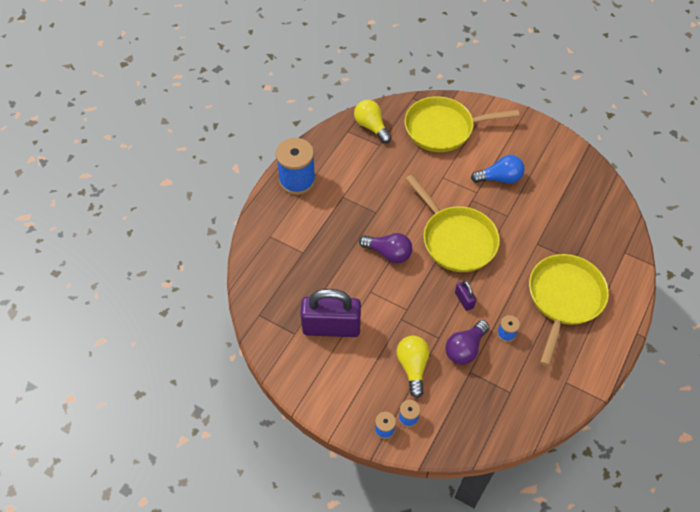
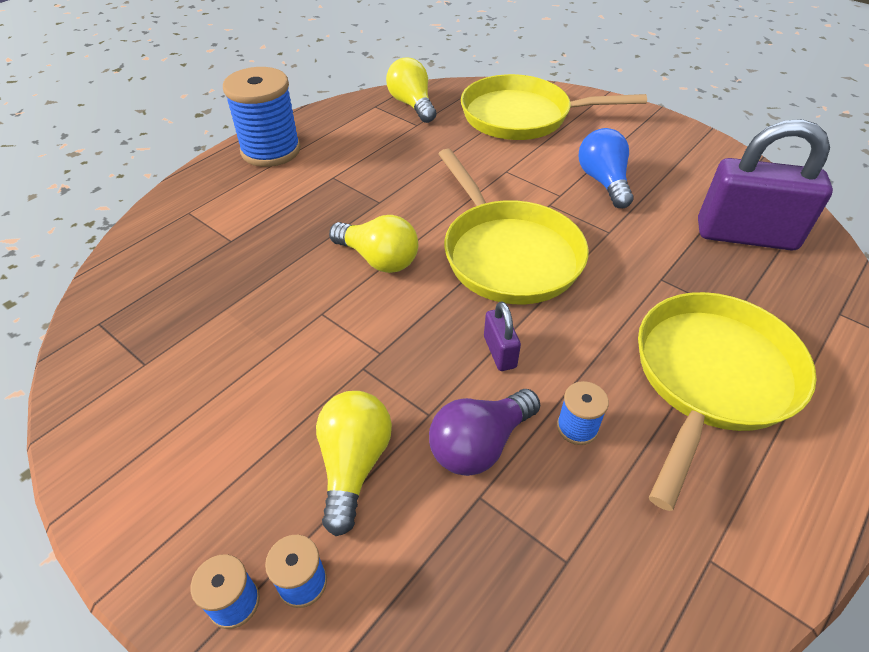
camera: 10 degrees right, 10 degrees down
purple padlock [300,289,361,337] -> purple padlock moved to [698,119,833,251]
purple light bulb [359,233,412,263] -> yellow light bulb [329,215,418,273]
blue light bulb [471,155,525,184] -> blue light bulb turned 105 degrees counterclockwise [579,128,634,208]

